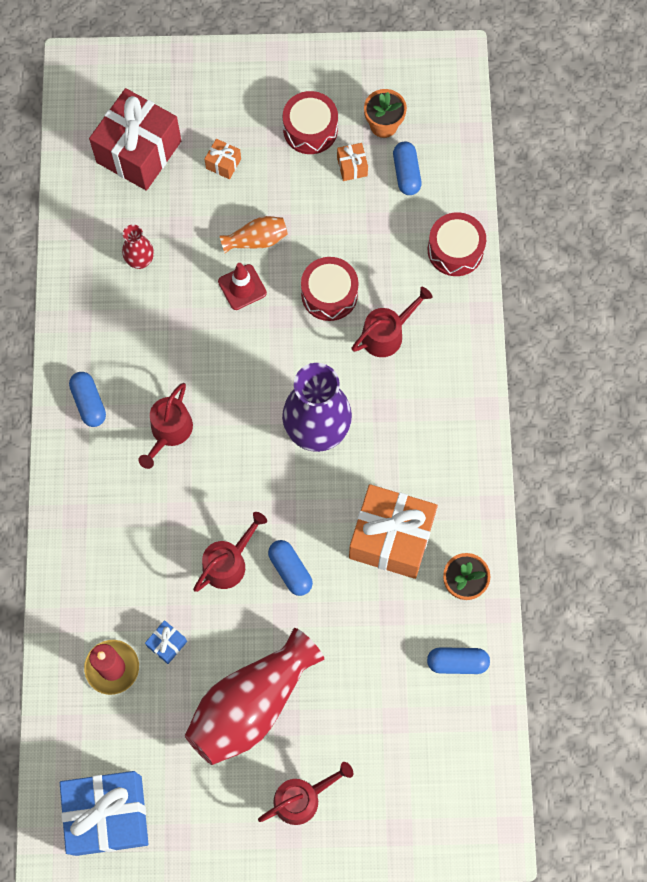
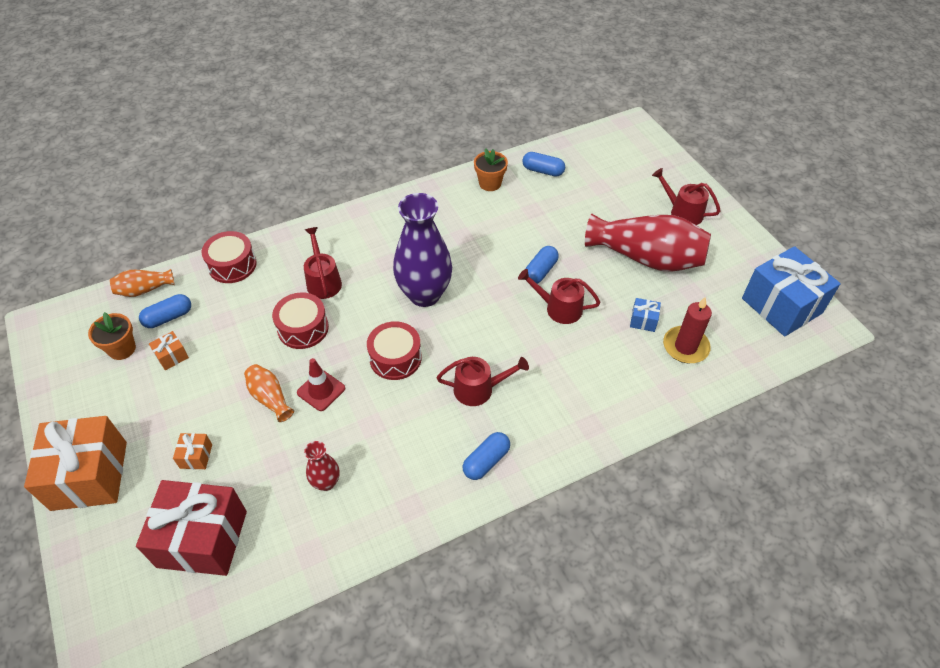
camera: 115 degrees left, 20 degrees down
red drum [283,91,338,154] -> red drum moved to [367,321,422,380]
orange gift [349,484,438,579] -> orange gift moved to [24,416,127,511]
red watering can [351,287,433,357] -> red watering can turned 45 degrees clockwise [304,227,342,299]
blue capsule [427,647,490,674] -> blue capsule turned 45 degrees counterclockwise [522,152,565,177]
none -> orange vase [110,269,175,297]

